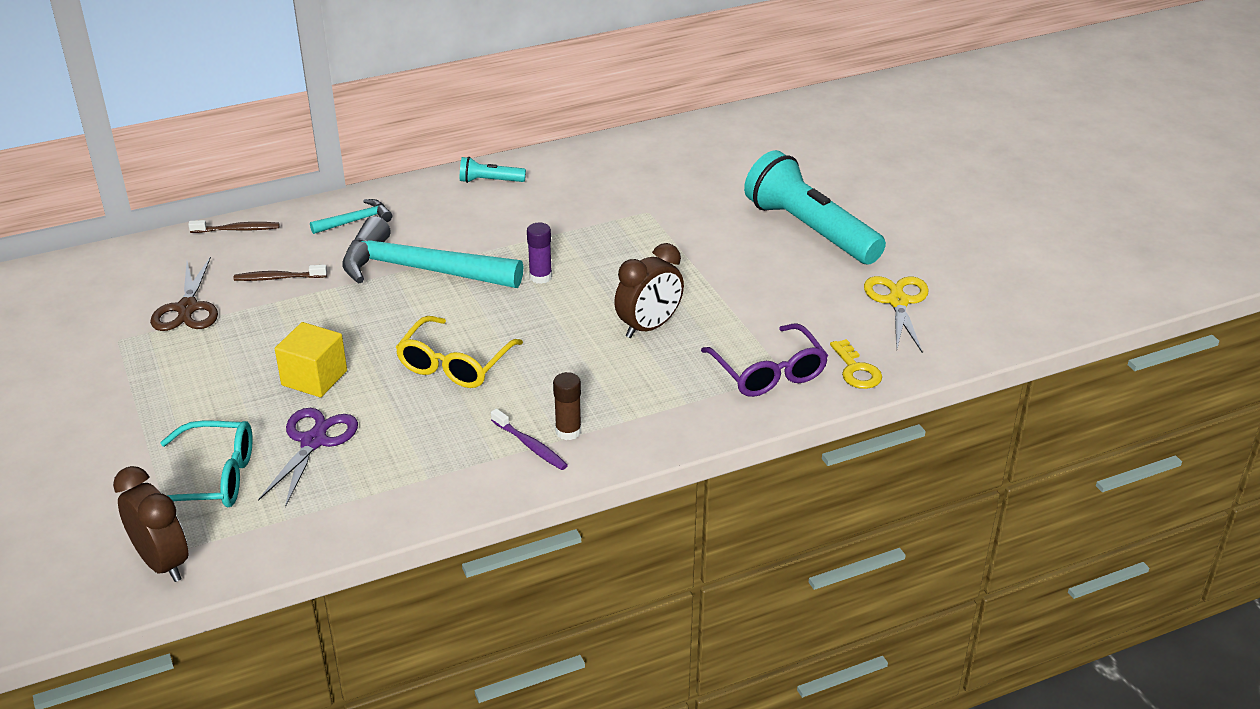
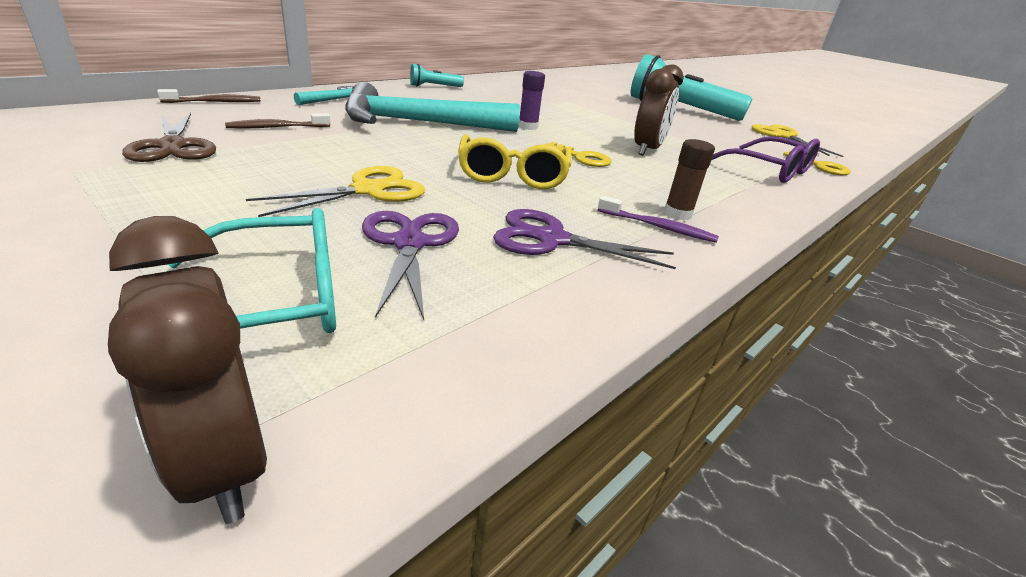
camera: 25 degrees left, 5 degrees down
brown clock [113,466,188,582] -> brown clock turned 150 degrees counterclockwise [108,216,267,524]
yellow cube [275,322,347,397] -> yellow scissors [246,166,425,217]
none -> purple scissors [493,209,676,269]
none -> yellow key [544,142,612,167]

